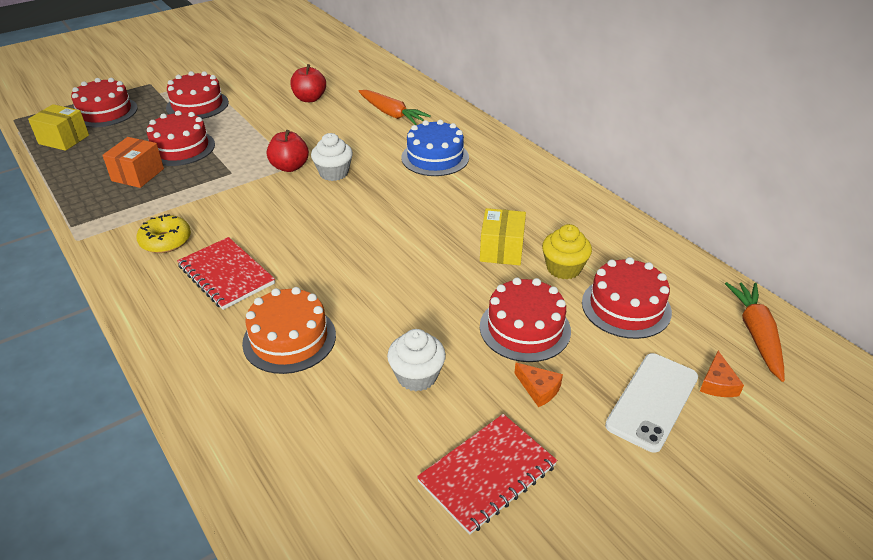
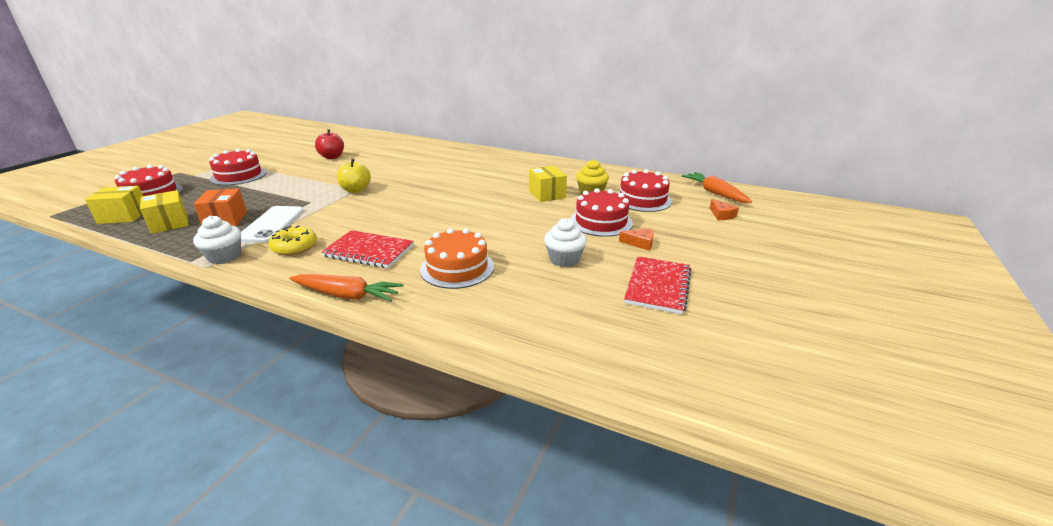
camera: 30 degrees left, 10 degrees down
red cake [146,111,215,166] -> none
red apple [267,130,309,172] -> yellow apple [337,158,371,193]
white cupcake [311,133,353,181] -> white cupcake moved to [193,216,241,264]
orange carrot [358,90,431,125] -> orange carrot moved to [289,274,403,302]
blue cake [401,120,469,176] -> none
white phone [605,353,698,452] -> white phone moved to [241,206,304,243]
none -> yellow box [140,190,189,234]

